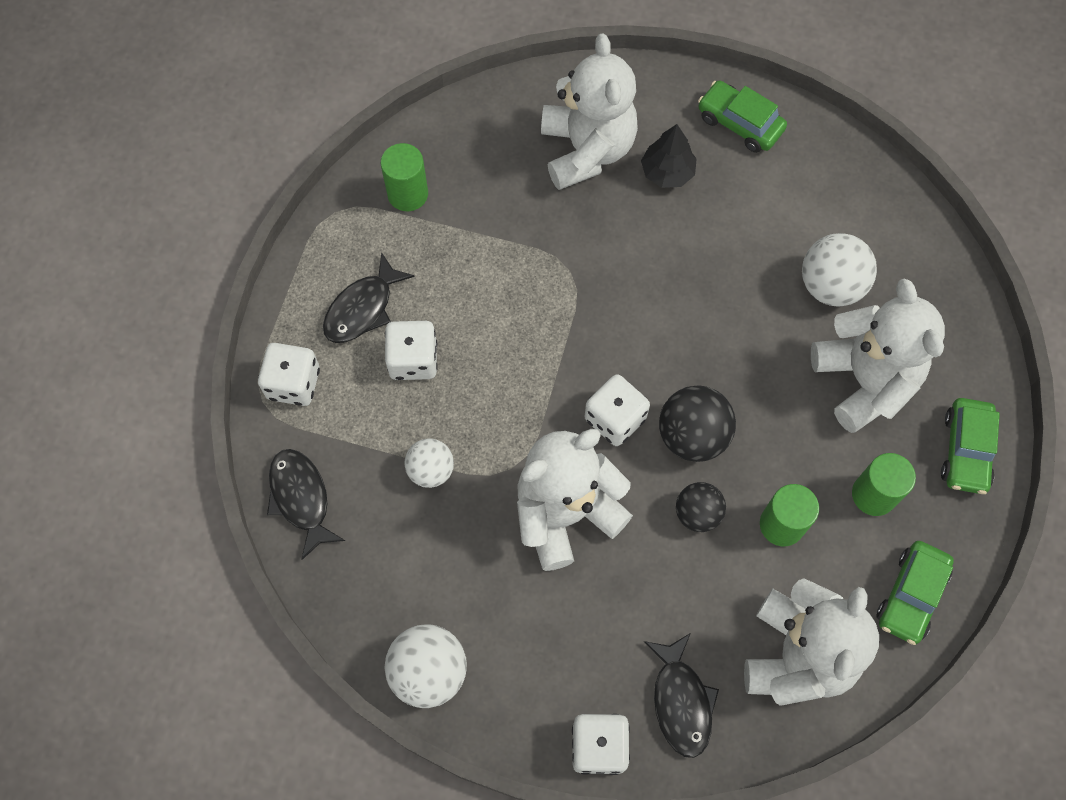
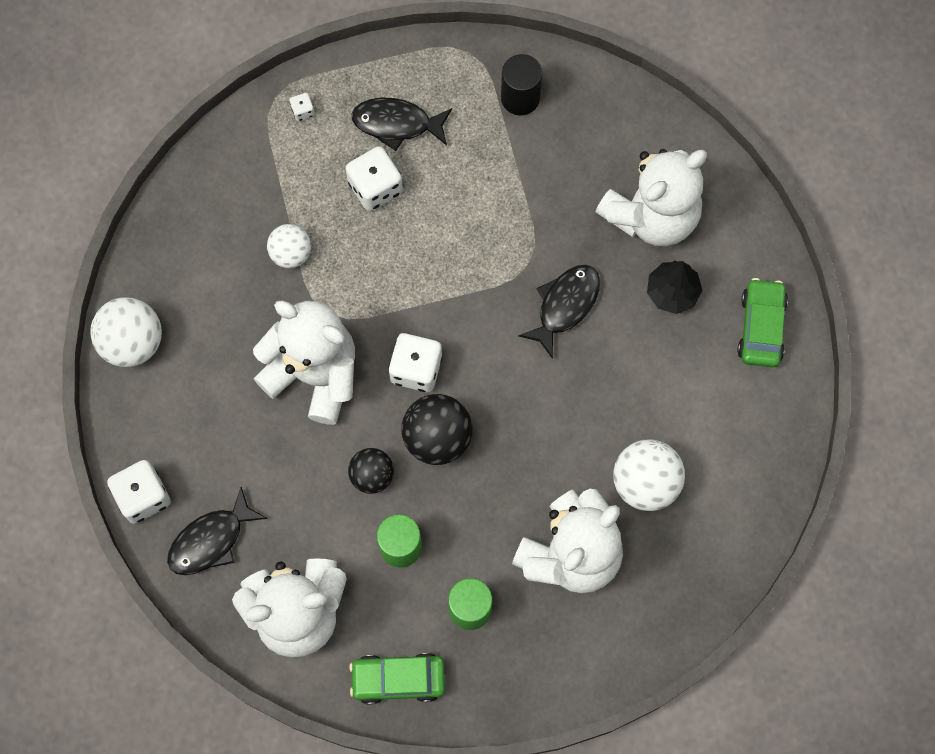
camera: 60 degrees right, 5 degrees up
white dice [258,343,320,406] -> white dice [290,93,315,121], size x0.47
black fish [267,449,345,560] -> black fish moved to [518,265,600,359]
green cylinder [381,143,428,211] -> black cylinder [501,54,542,116]
green car [941,398,1000,494] -> none

